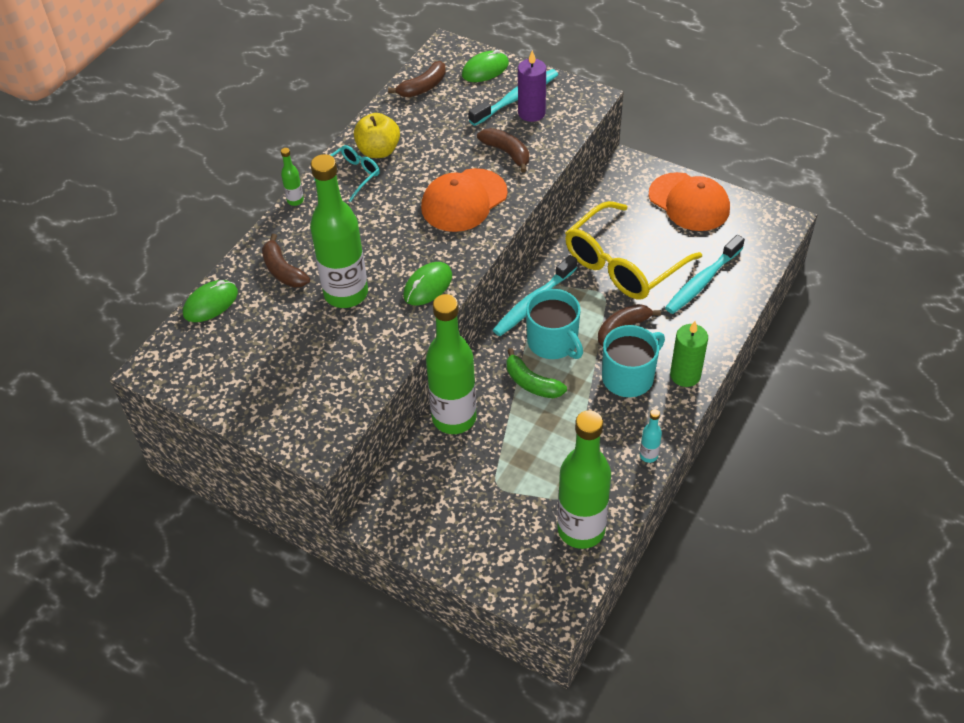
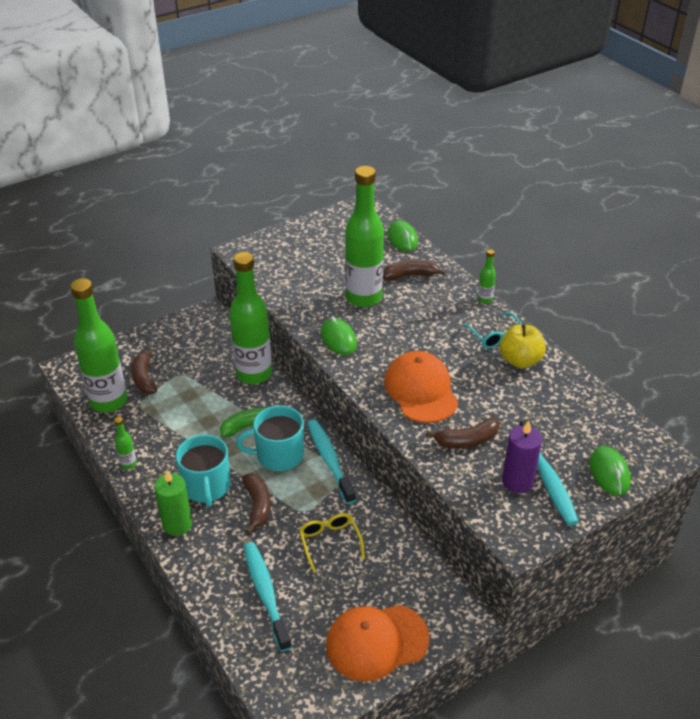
camera: 115 degrees right, 10 degrees down
brown banana [388,61,446,97] -> brown banana moved to [131,348,157,394]
yellow glasses [565,201,702,300] -> yellow glasses [299,513,365,573], size x0.48
turquoise bottle [640,409,662,463] -> green bottle [114,417,137,469]

